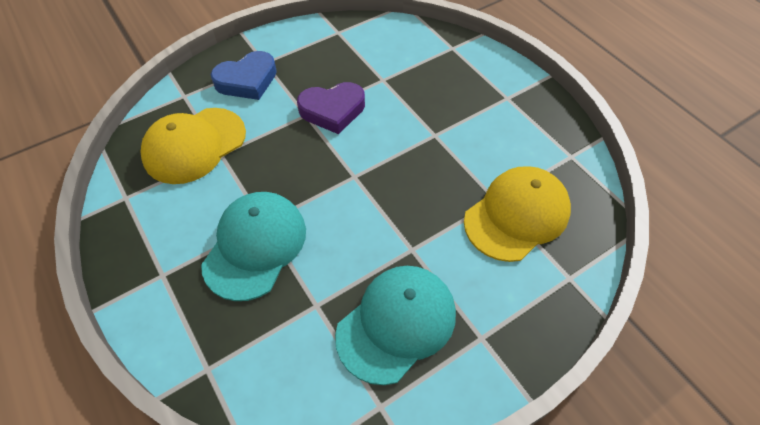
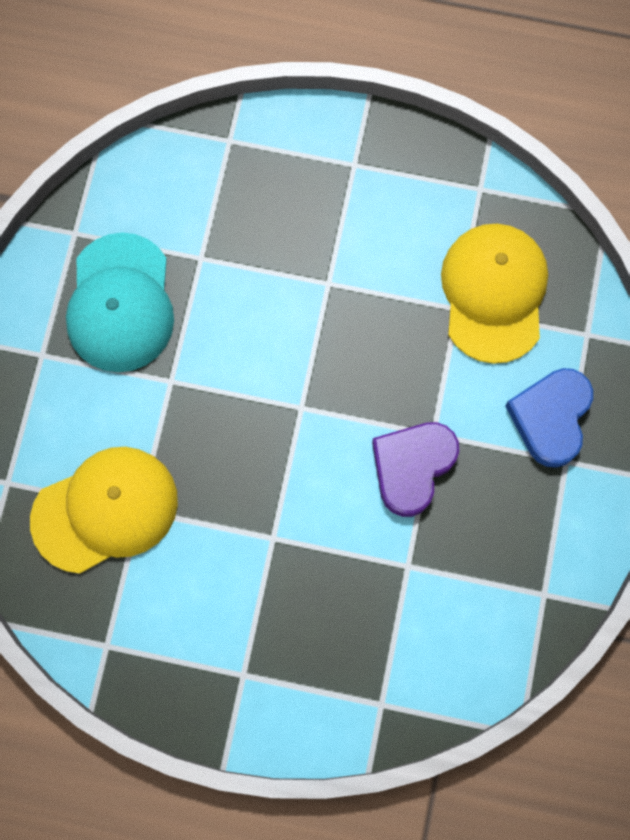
camera: 135 degrees right, 20 degrees up
turquoise cap [201,192,306,301] -> none
yellow cap [464,166,571,262] -> yellow cap turned 120 degrees counterclockwise [30,447,178,574]

